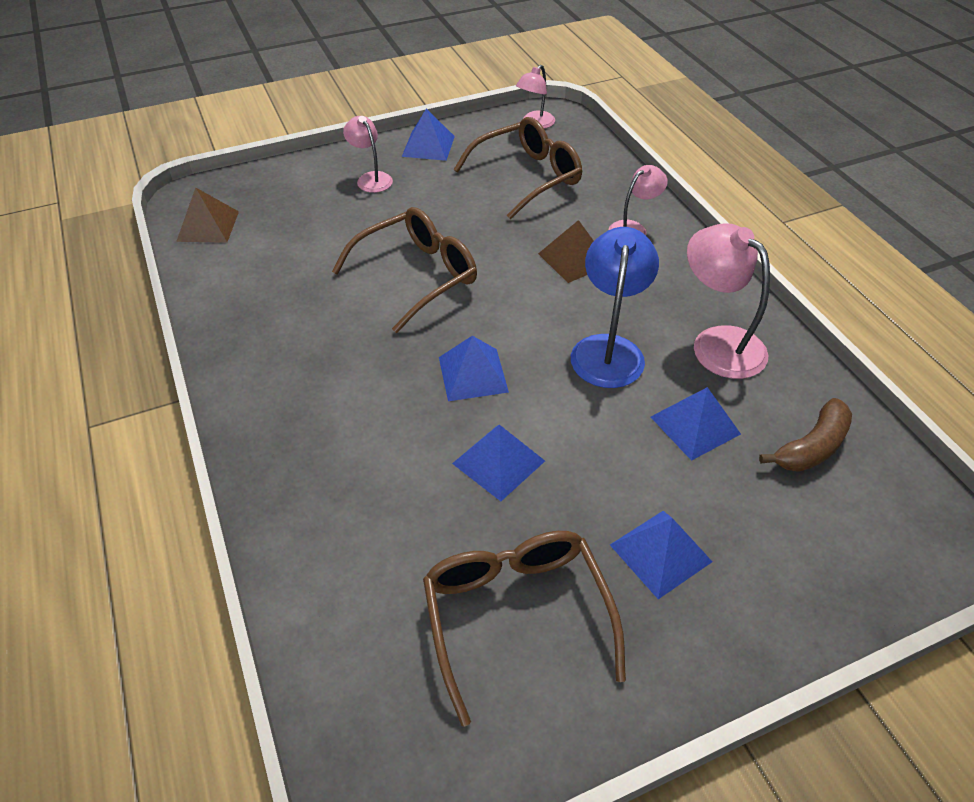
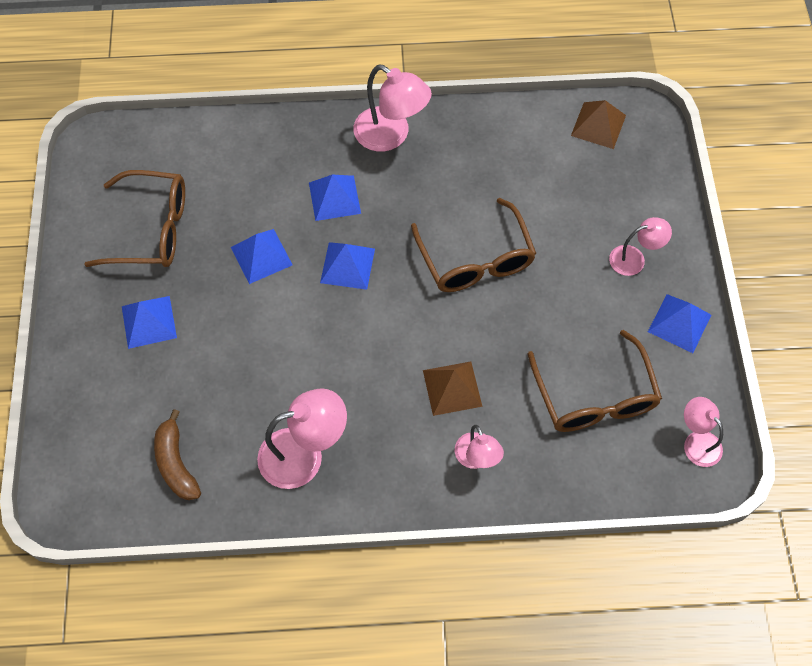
camera: 110 degrees right, 15 degrees up
blue lamp [571,227,659,388] -> none
blue pyramid [651,387,741,461] -> blue pyramid moved to [309,175,361,221]
none -> pink lamp [353,64,432,152]

